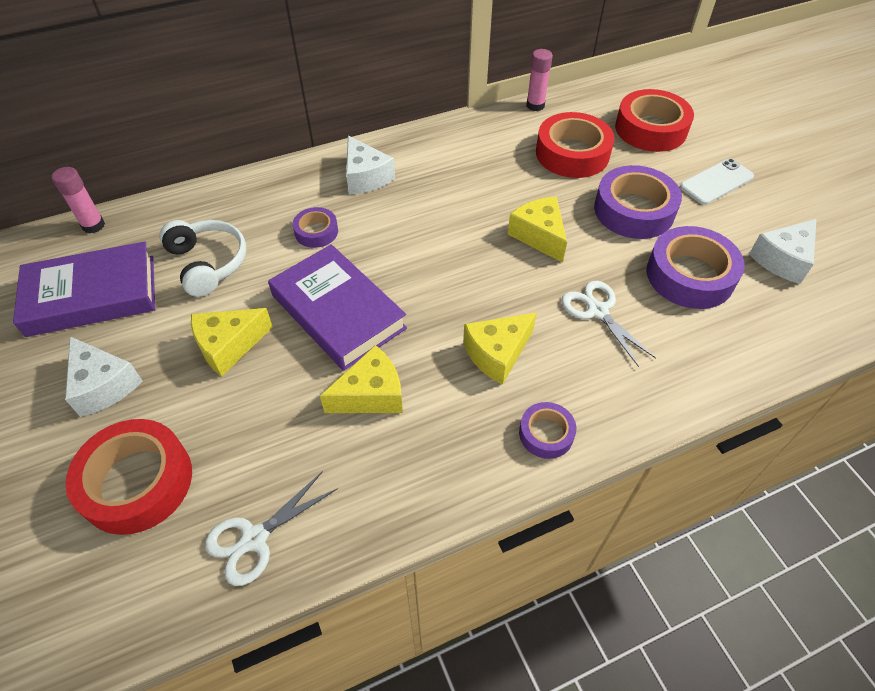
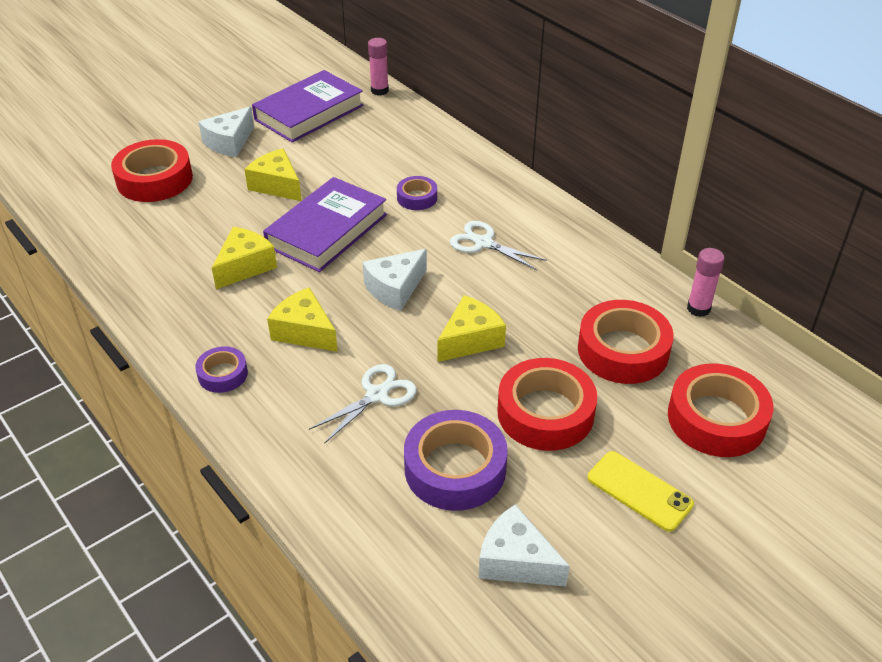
camera: 75 degrees right, 10 degrees down
purple book [13,241,155,337] -> purple book turned 75 degrees clockwise [252,70,364,143]
white headphones [159,220,246,297] -> none
white scissors [205,471,338,586] -> white scissors moved to [450,221,547,270]
yellow cheese [320,345,403,413] -> yellow cheese turned 105 degrees counterclockwise [212,227,277,289]
white cheese [346,135,395,195] -> white cheese moved to [363,249,427,311]
purple tape [594,165,682,239] -> red tape [497,358,597,451]
white phone [680,158,754,205] -> yellow phone [587,451,694,532]

